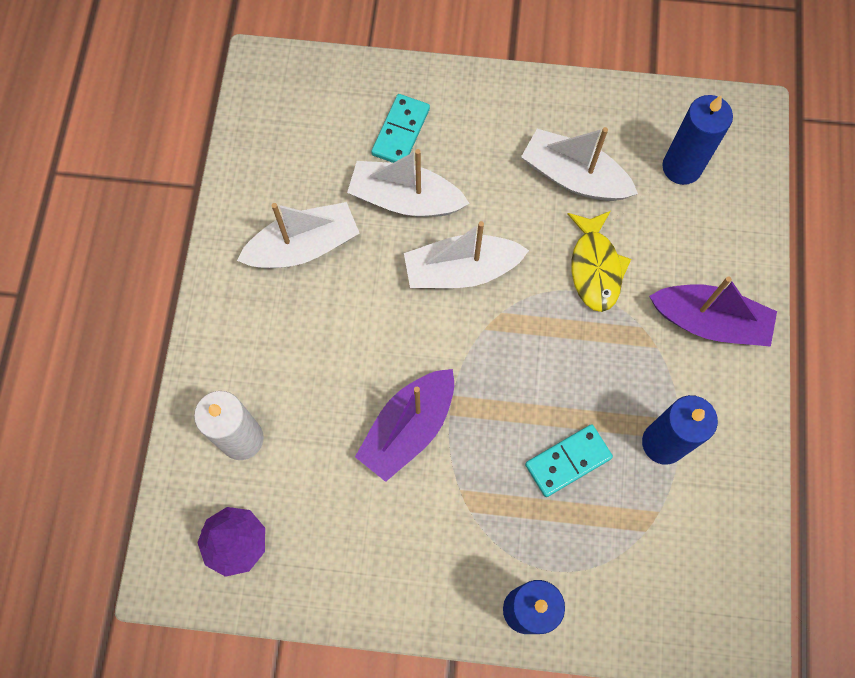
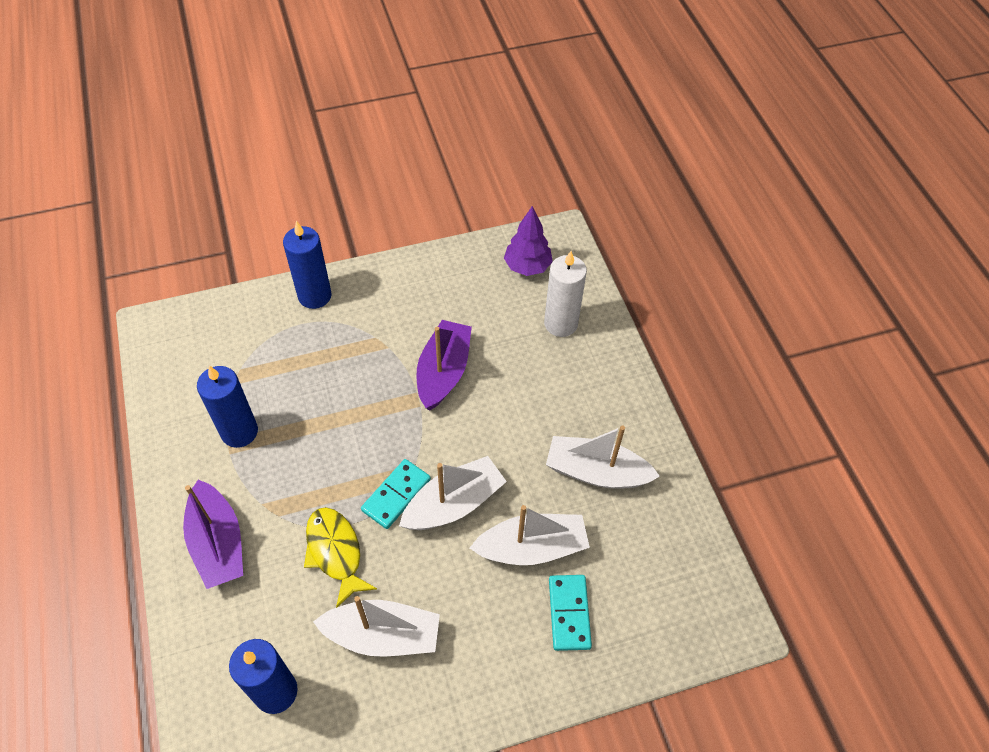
camera: 155 degrees right, 15 degrees down
white boat [237,202,360,268] -> white boat turned 60 degrees clockwise [546,426,660,489]
turquoise domino [525,424,613,497] -> turquoise domino moved to [361,459,431,529]
purple boat [649,276,777,347] -> purple boat turned 105 degrees counterclockwise [183,480,243,589]

